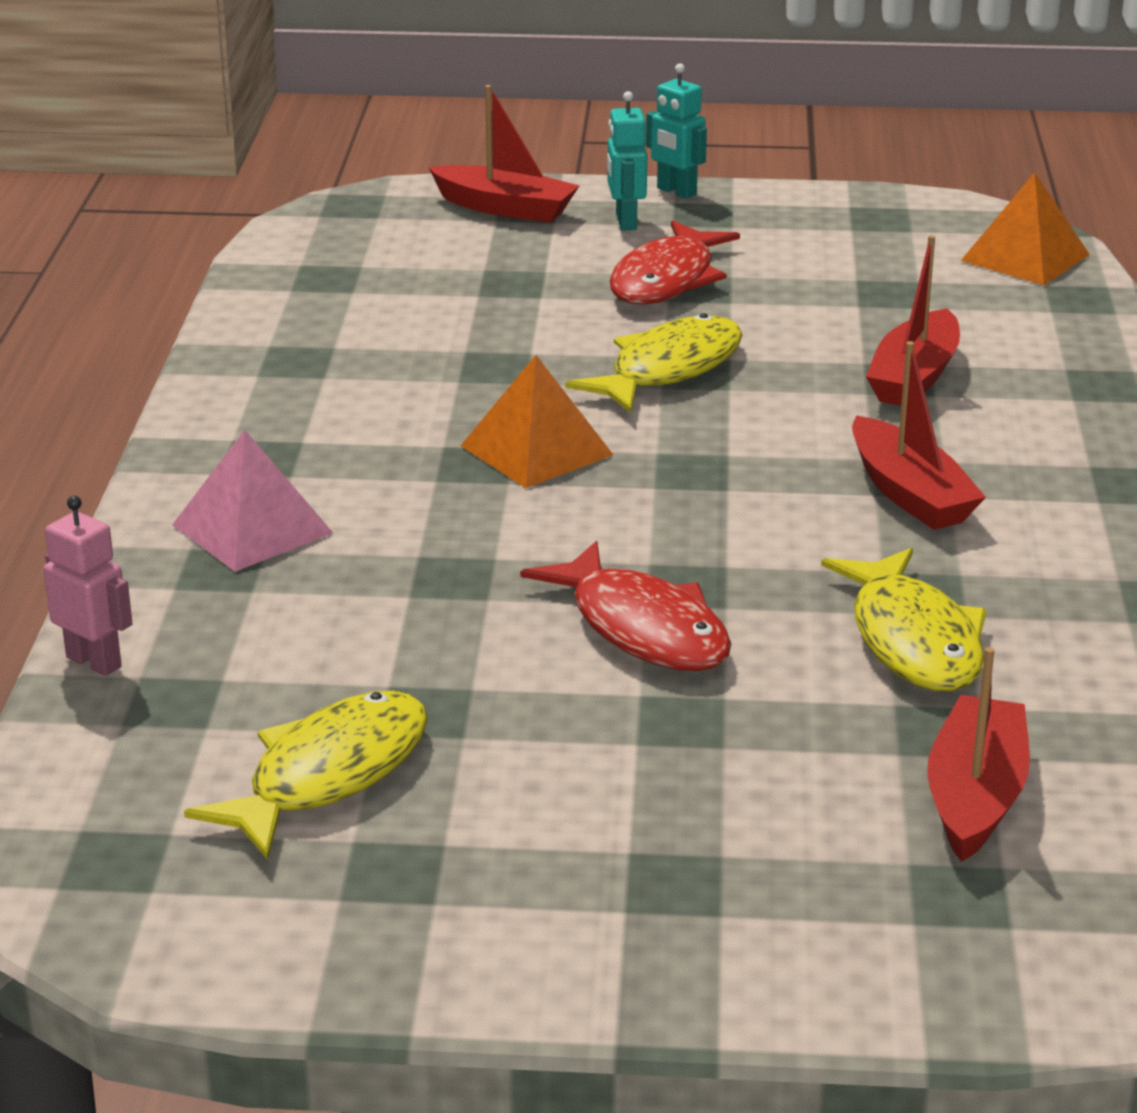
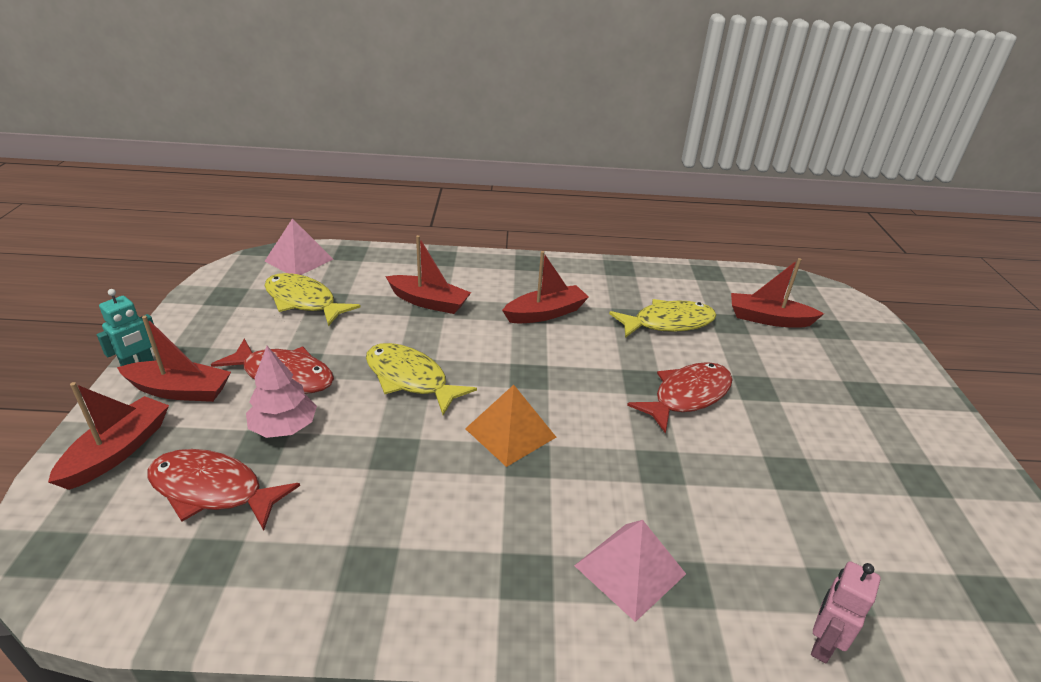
camera: 95 degrees left, 5 degrees up
yellow fish [184,691,428,860] -> yellow fish moved to [264,273,361,326]
turquoise robot [607,91,647,230] -> red boat [117,316,231,402]
orange pyramid [961,172,1090,285] -> pink pyramid [264,218,334,275]
none -> red fish [148,449,300,531]
none -> pink tree [246,346,317,438]

